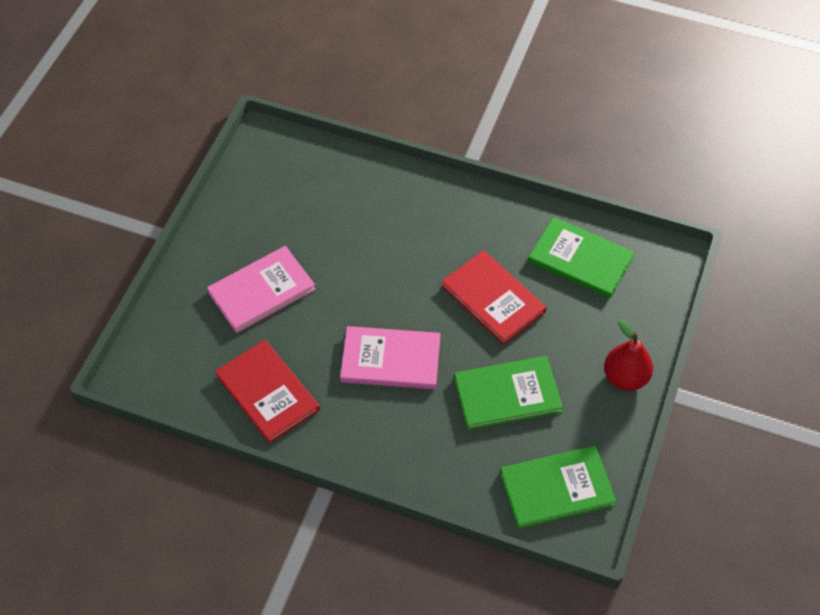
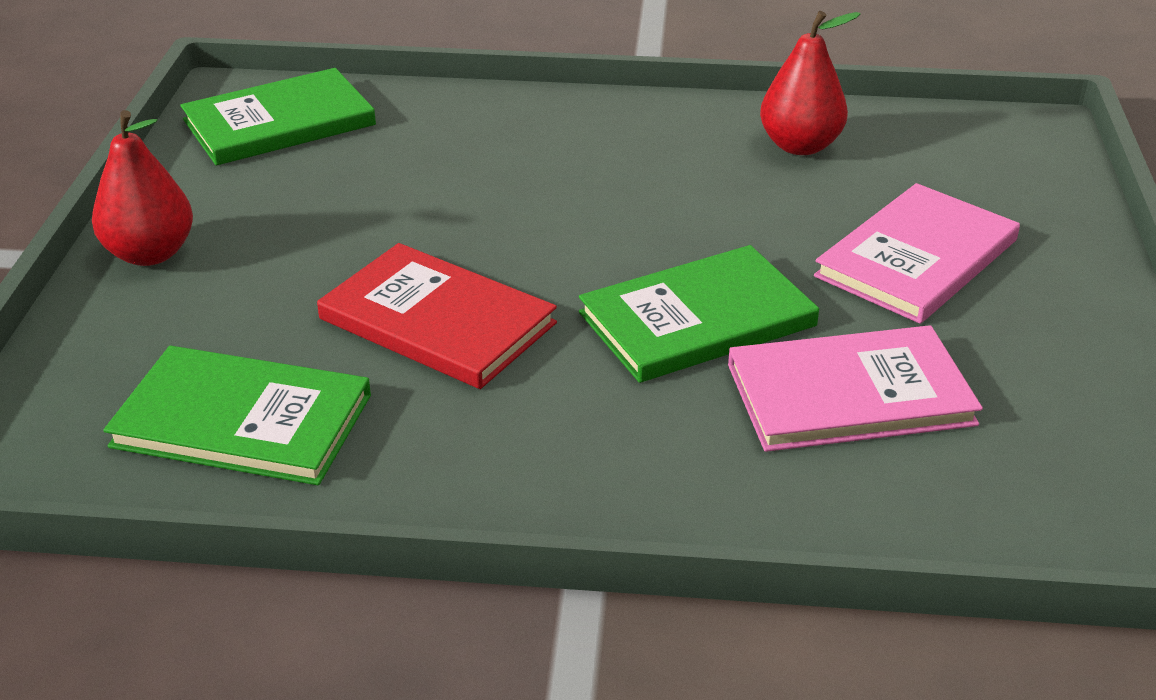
camera: 165 degrees right, 20 degrees down
red book [215,340,320,444] -> red pear [760,11,860,155]
pink book [340,326,440,389] -> pink book moved to [728,325,983,452]
green book [454,356,563,430] -> green book moved to [579,245,819,383]

